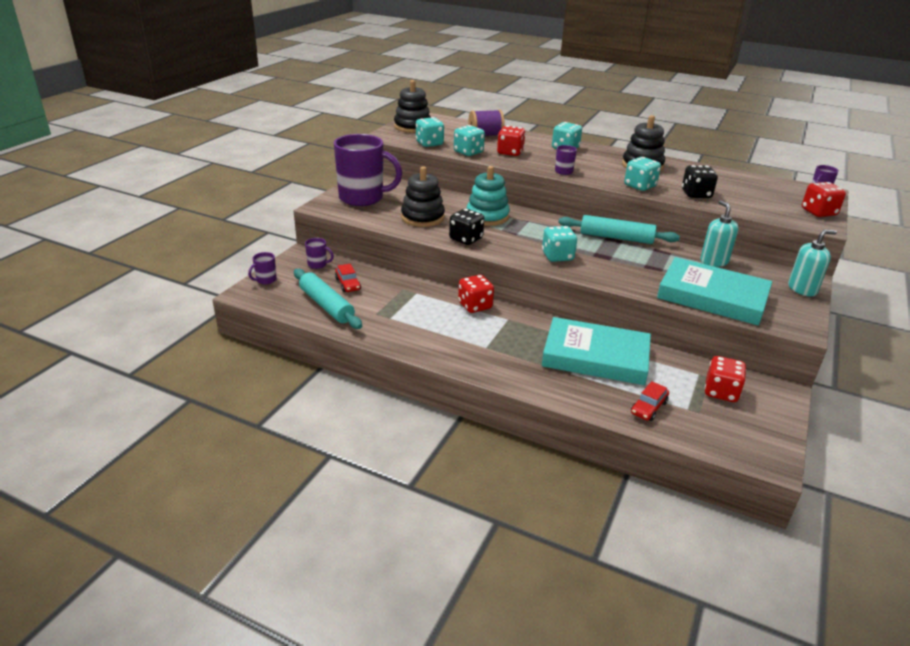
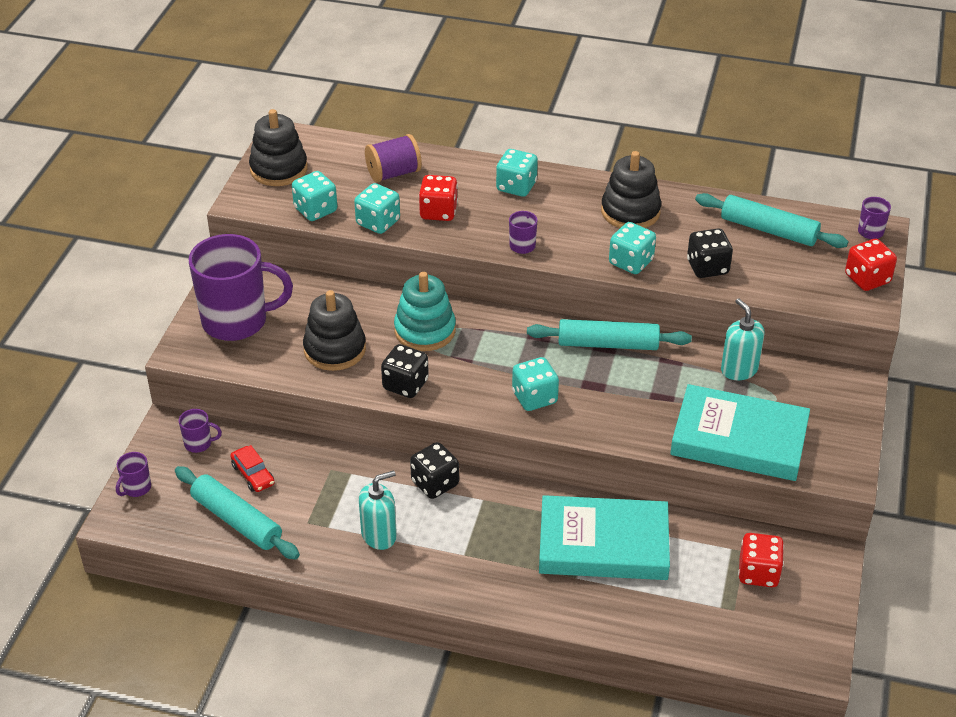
camera: 10 degrees left, 10 degrees up
red dice [458,275,494,313] -> black dice [410,442,459,499]
red car [631,381,669,421] -> none
turquoise soap dispenser [788,230,837,296] -> turquoise soap dispenser moved to [359,471,397,550]
none -> turquoise rolling pin [695,193,848,248]

